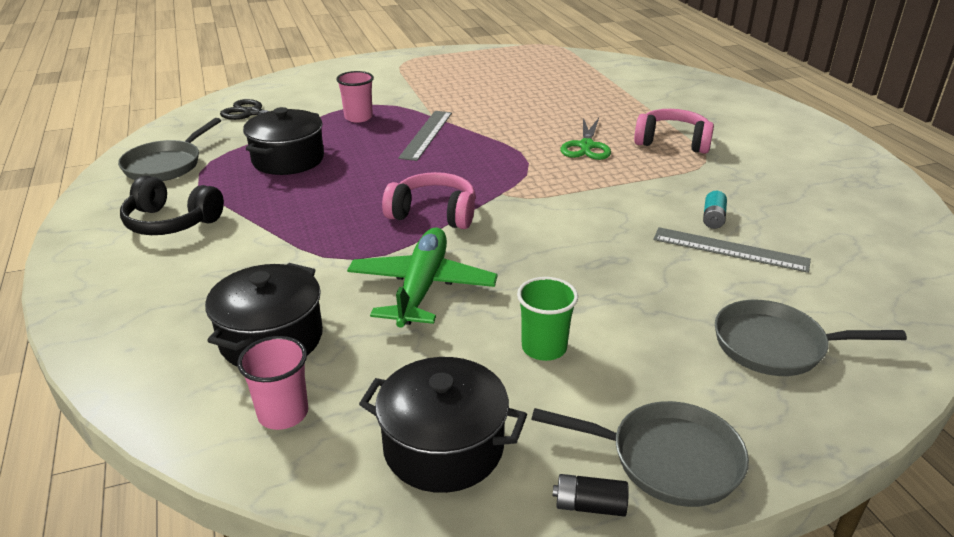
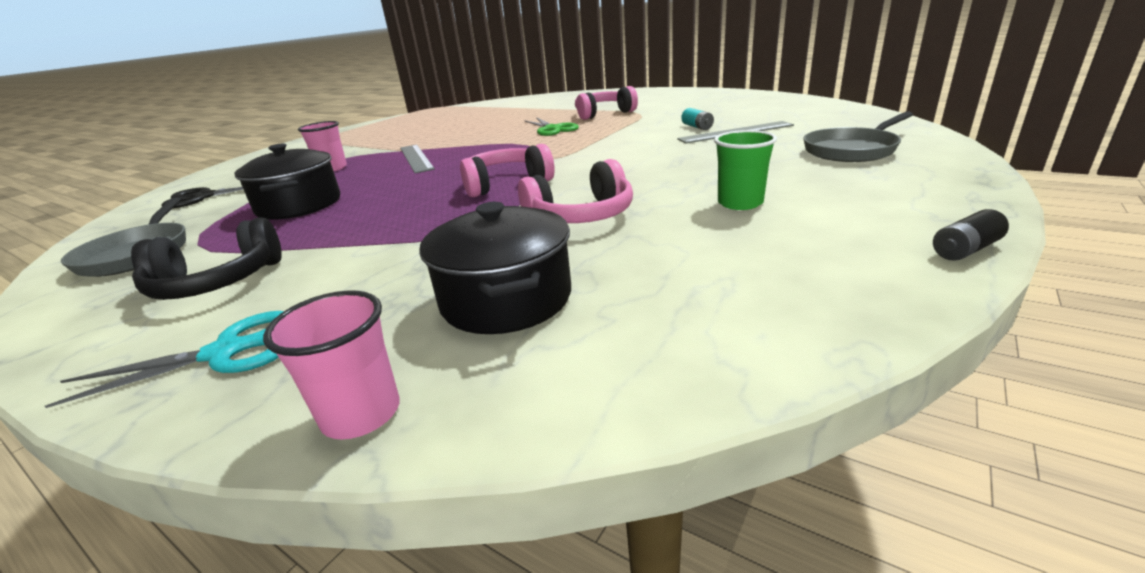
camera: 35 degrees left, 5 degrees down
pink cup [237,336,308,430] -> pink cup moved to [263,291,400,439]
green plane [347,228,498,328] -> pink headphones [518,159,633,223]
black pot [359,357,527,493] -> none
grey pan [531,401,749,507] -> none
none -> turquoise scissors [45,311,284,408]

